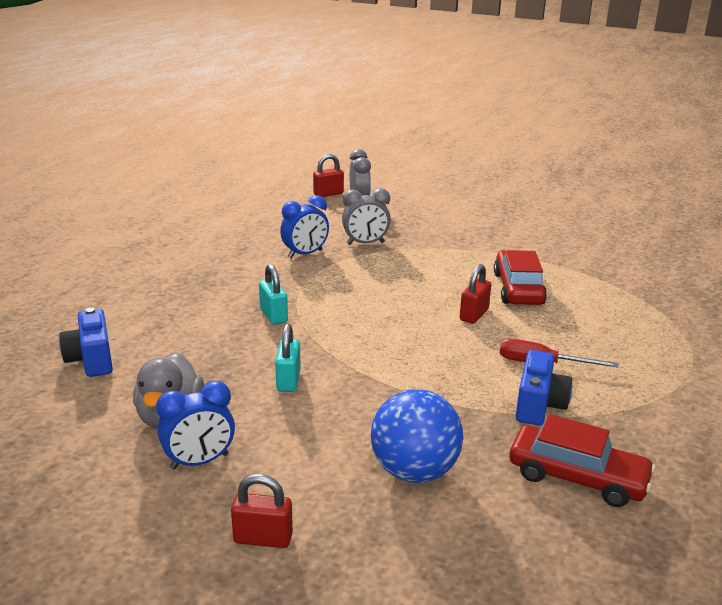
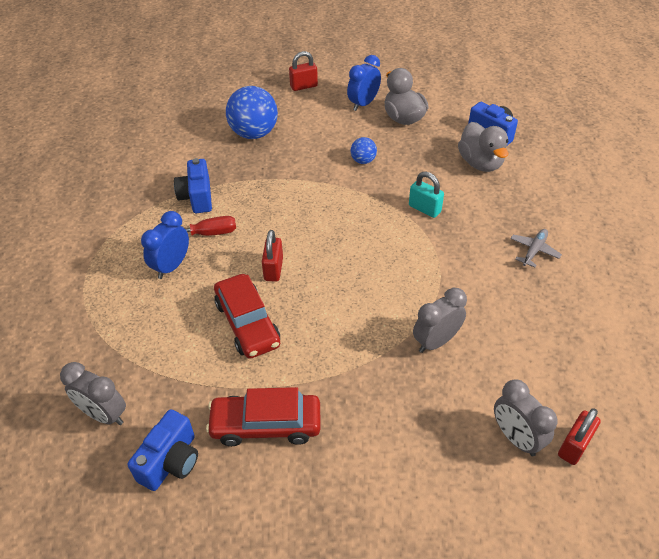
camera: 155 degrees right, 20 degrees up
turquoise padlock [275,324,301,392] -> blue ball [351,137,377,164]
blue clock [280,195,329,258] -> blue clock moved to [141,211,189,279]
red car [510,414,656,507] -> red car moved to [206,387,321,446]
none -> grey clock [60,362,126,425]
none -> blue camera [128,409,198,491]
none -> grey duck [458,122,509,172]
none -> grey plane [510,229,562,268]

